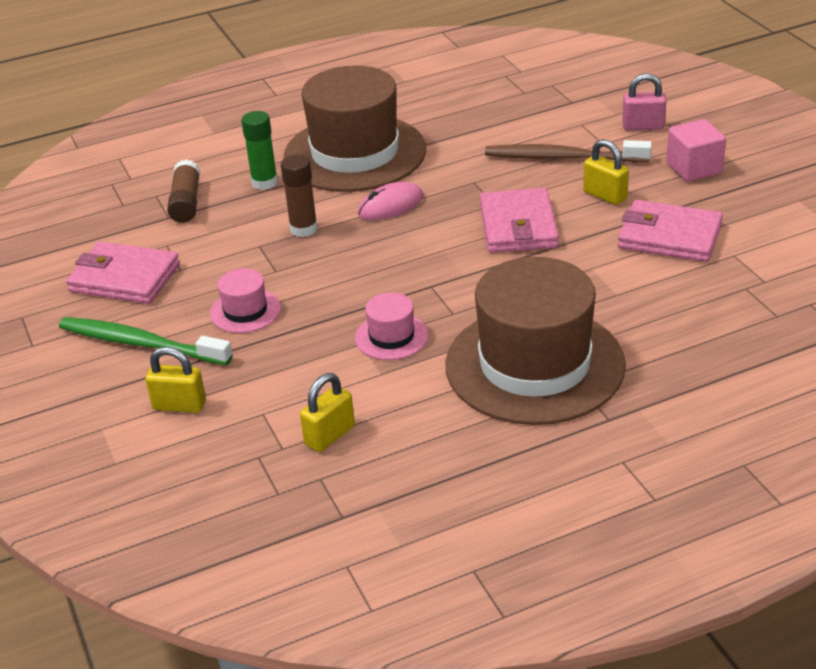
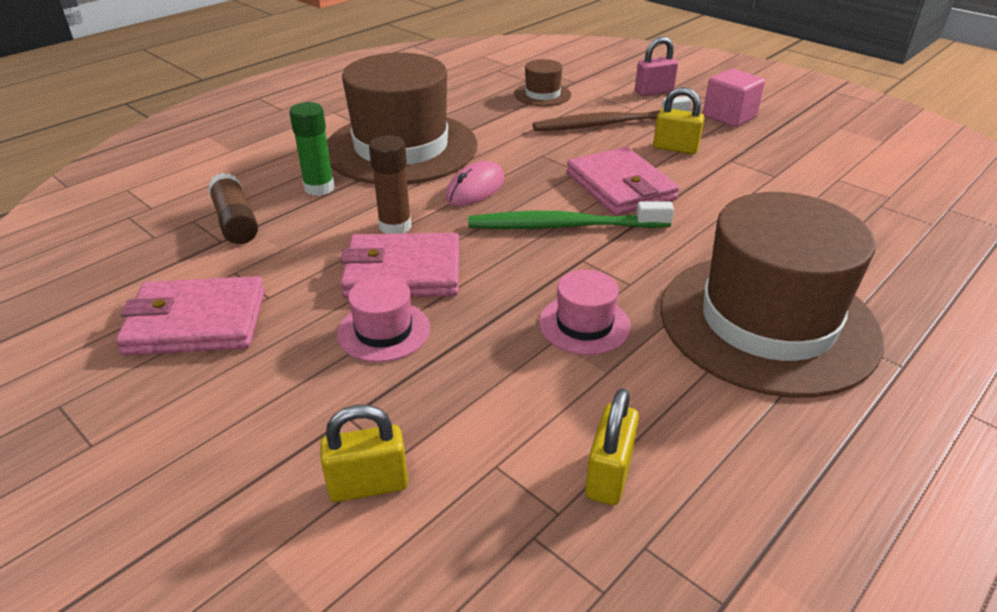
camera: 25 degrees left, 0 degrees up
green toothbrush [59,317,233,365] -> green toothbrush moved to [468,201,674,229]
pink wallet [618,200,723,262] -> pink wallet moved to [340,233,460,298]
none -> brown hat [514,59,571,106]

